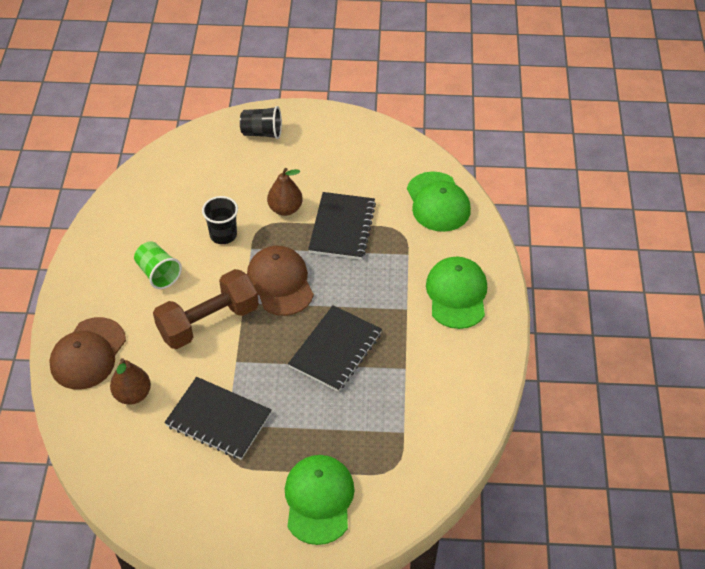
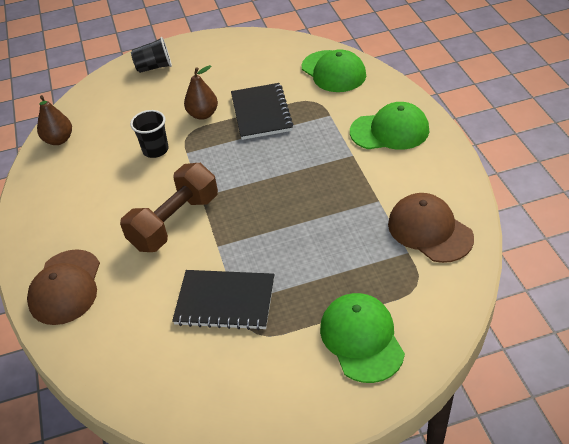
camera: 15 degrees left, 5 degrees down
brown pear [110,358,151,405] -> brown pear moved to [37,95,72,145]
green cup [134,241,182,289] -> none
brown cap [247,246,314,316] -> brown cap moved to [388,193,474,263]
black notebook [288,305,382,392] -> none
green cap [426,257,487,329] -> green cap turned 105 degrees clockwise [350,102,429,150]

